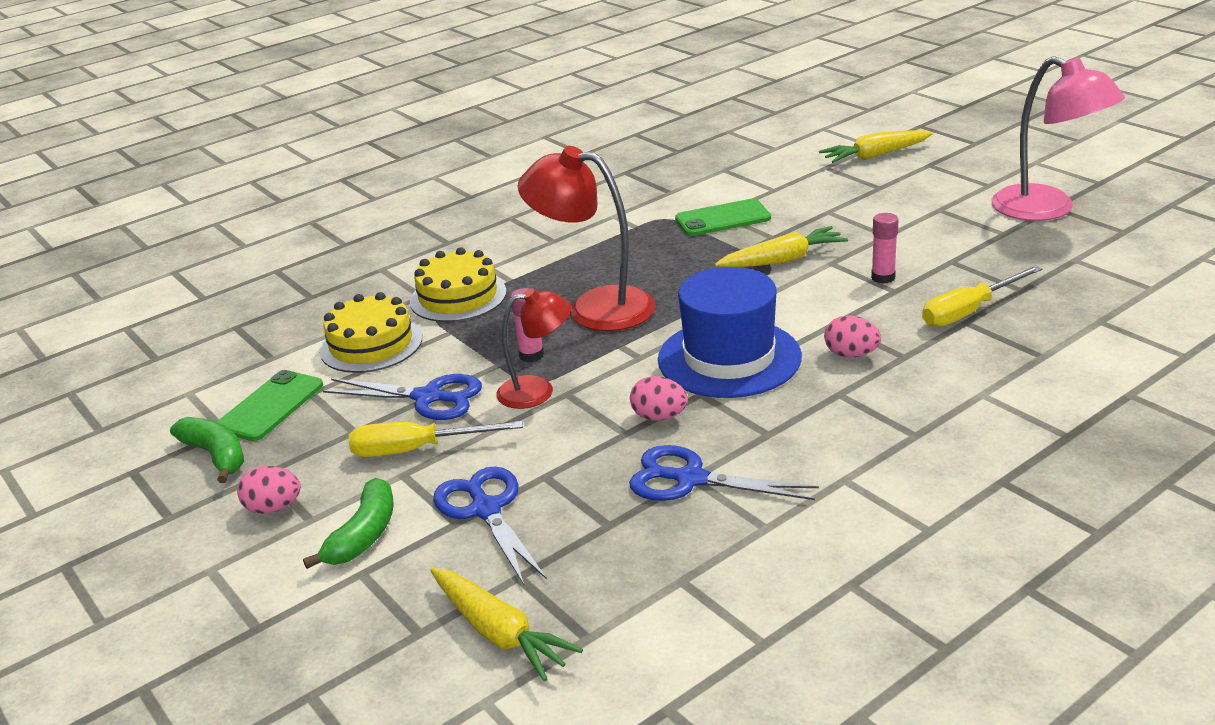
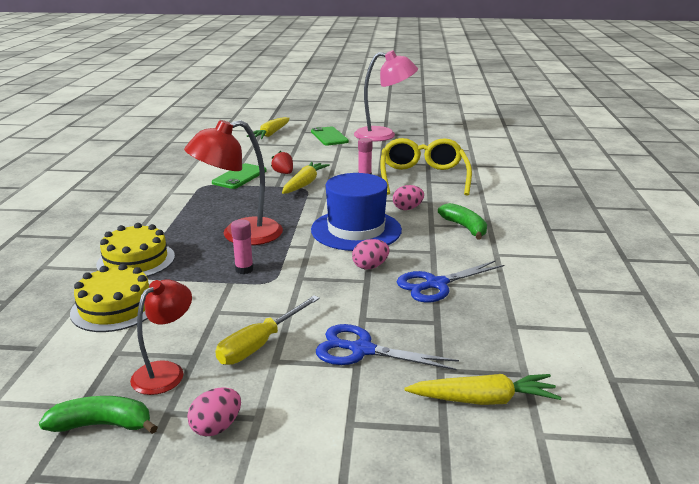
camera: 50 degrees left, 5 degrees down
green phone [217,370,323,441] -> green phone moved to [311,127,349,145]
green banana [303,478,394,569] -> green banana moved to [438,203,487,240]
blue scissors [323,374,482,420] -> none
red lamp [496,288,571,409] -> red lamp moved to [130,279,192,395]
yellow screwdriver [922,265,1043,327] -> yellow glasses [380,138,472,196]
none -> red strawberry [271,151,293,174]

